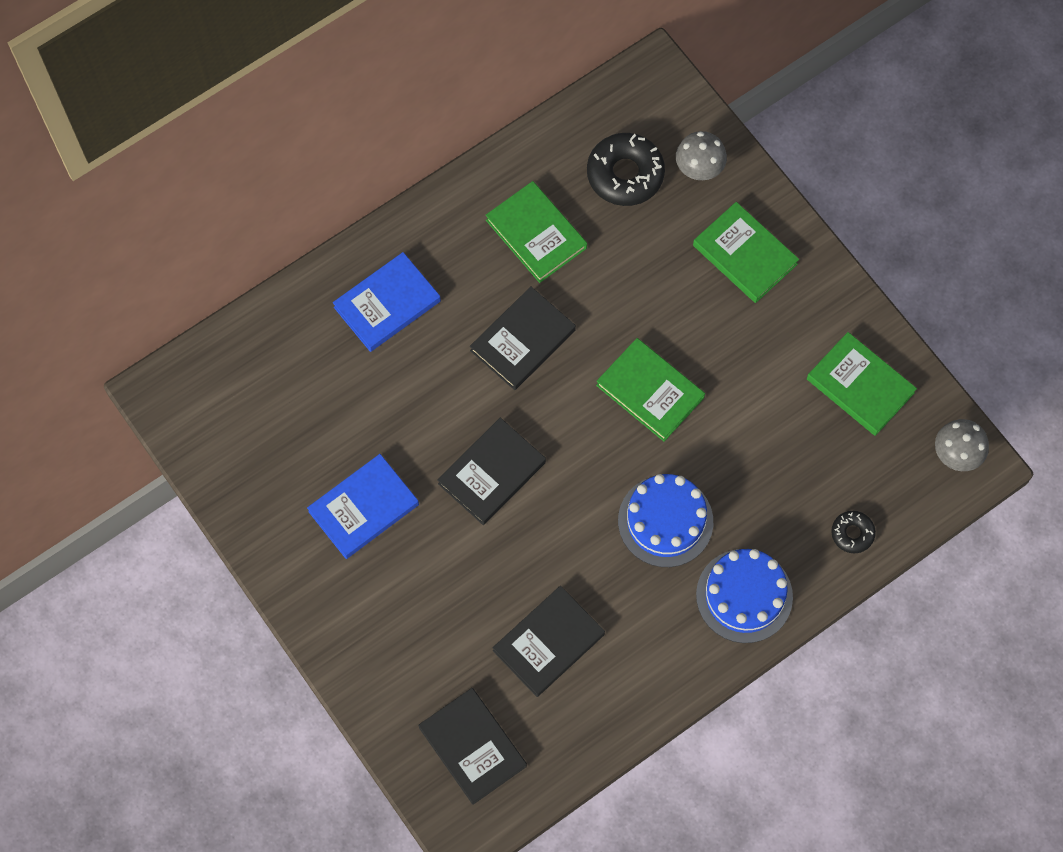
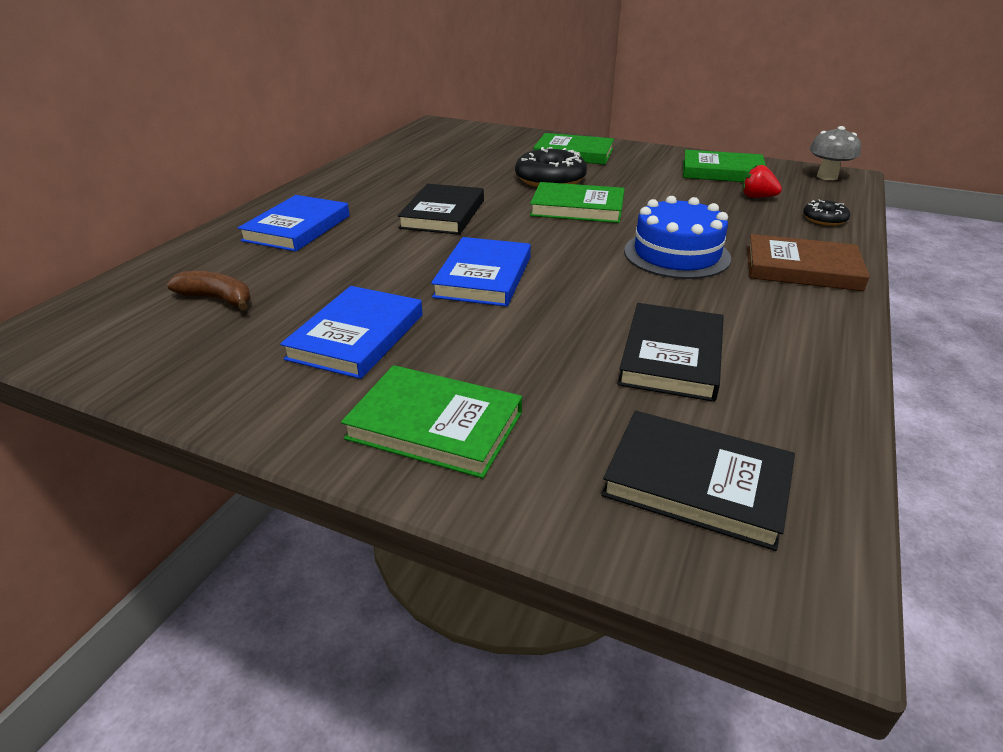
camera: 30 degrees left, 35 degrees down
black book [438,418,546,525] -> blue book [431,237,531,307]
green book [486,181,587,283] -> green book moved to [341,365,522,478]
black donut [587,133,665,206] -> black donut moved to [515,147,587,187]
grey mushroom [676,131,727,180] -> none
blue cake [696,549,793,643] -> brown book [747,234,870,291]
none -> brown banana [167,271,251,310]
none -> red strawberry [742,165,782,198]

